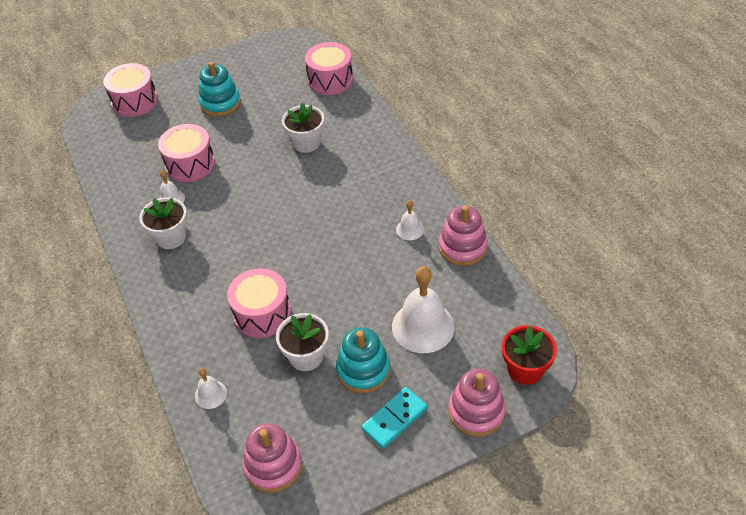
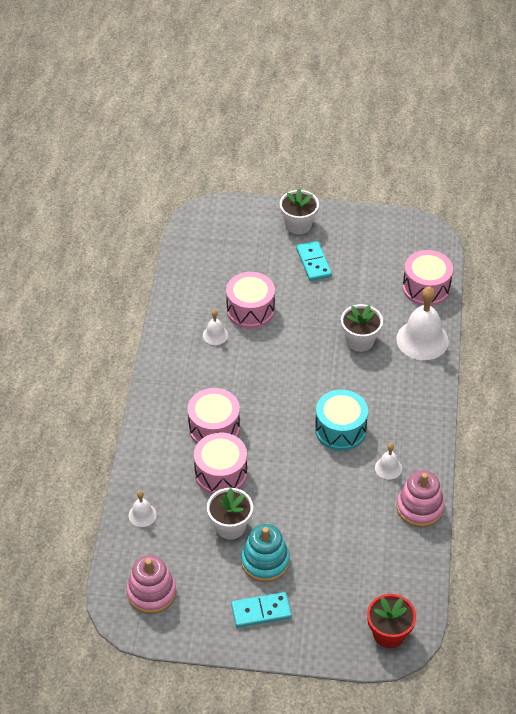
camera: 30 degrees right, 0 degrees up
pink drum [103,63,158,117] -> pink drum moved to [188,388,240,444]
white flower pot [139,197,187,249] -> white flower pot moved to [280,189,319,234]
turquoise stacking toy [198,62,241,117] -> turquoise domino [296,241,332,281]
white bell [392,266,455,353] -> white bell moved to [396,286,449,360]
pink stacking toy [448,369,506,437] -> none
none -> turquoise drum [315,389,368,451]

